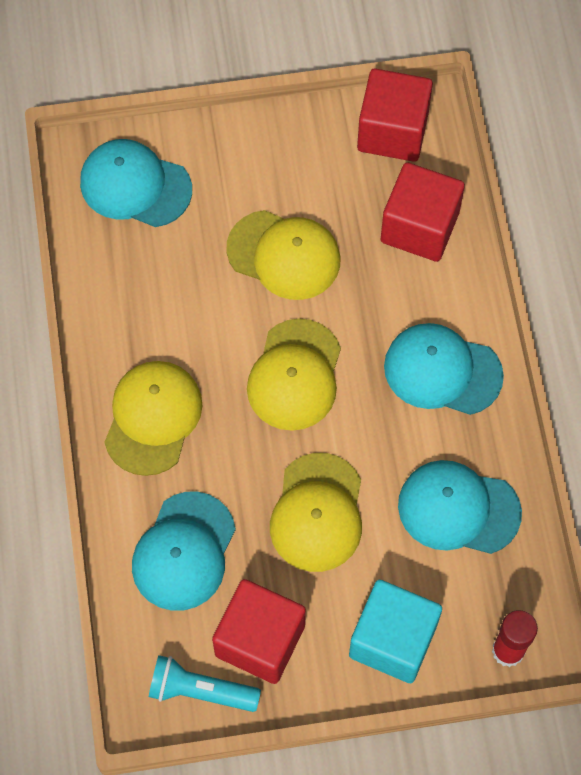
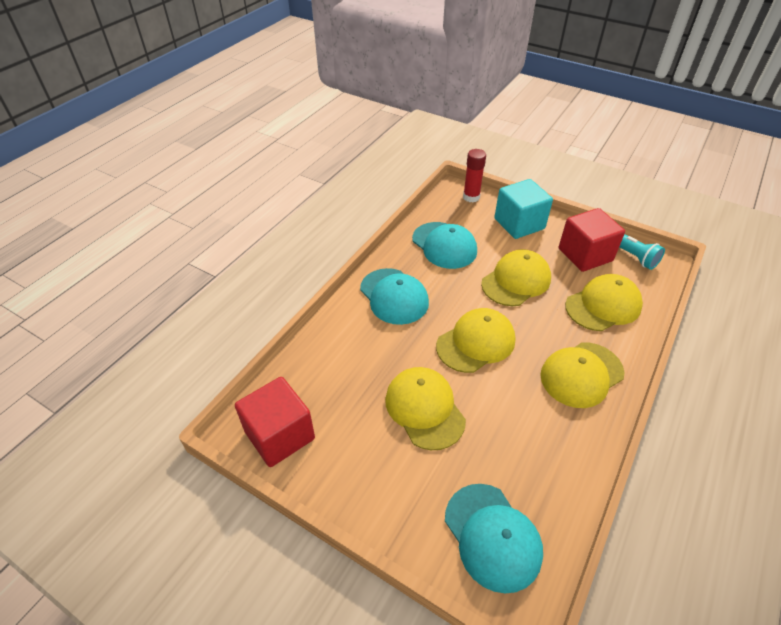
camera: 140 degrees left, 20 degrees down
turquoise cap [132,491,236,611] -> yellow cap [565,274,643,331]
red cube [381,162,465,262] -> none

